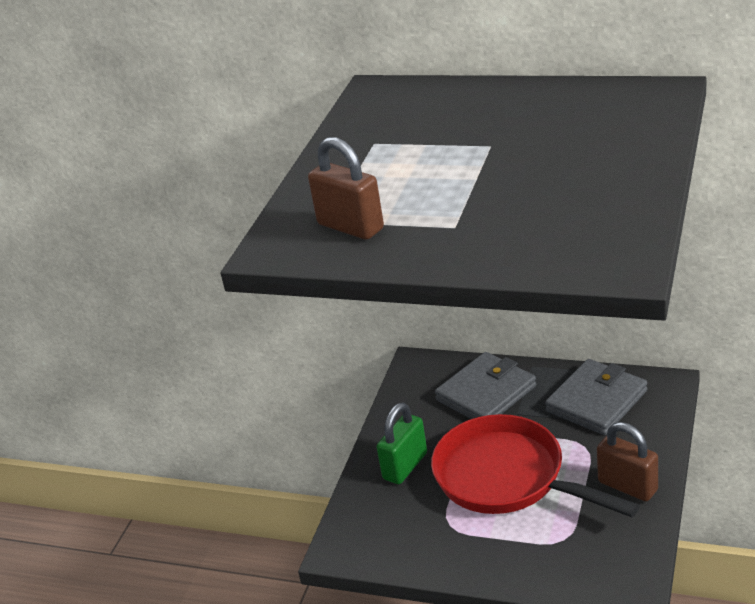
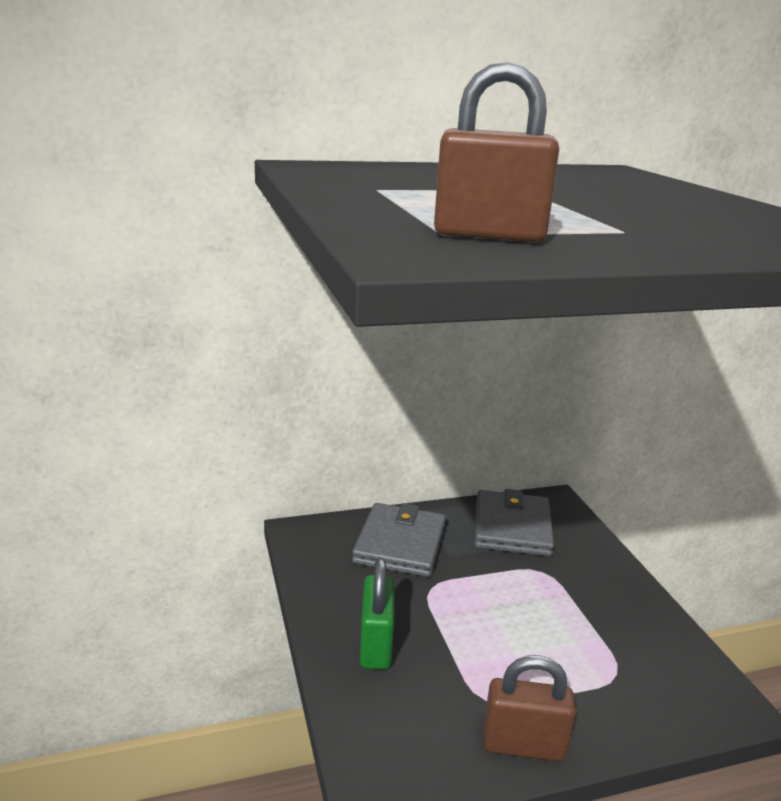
camera: 40 degrees left, 10 degrees down
red pan [431,414,640,517] -> none
brown padlock [597,422,658,501] -> brown padlock moved to [483,655,576,761]

